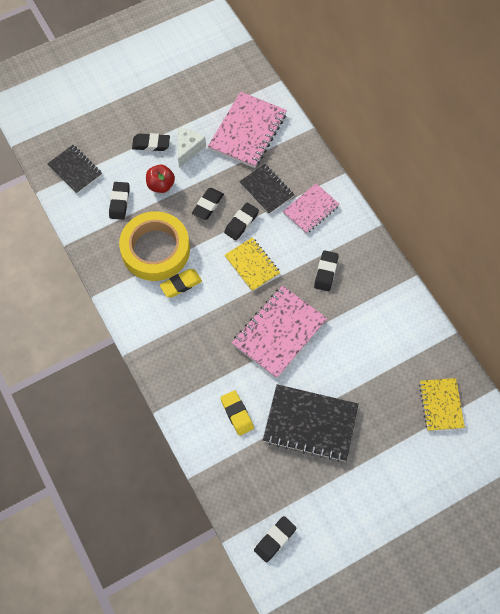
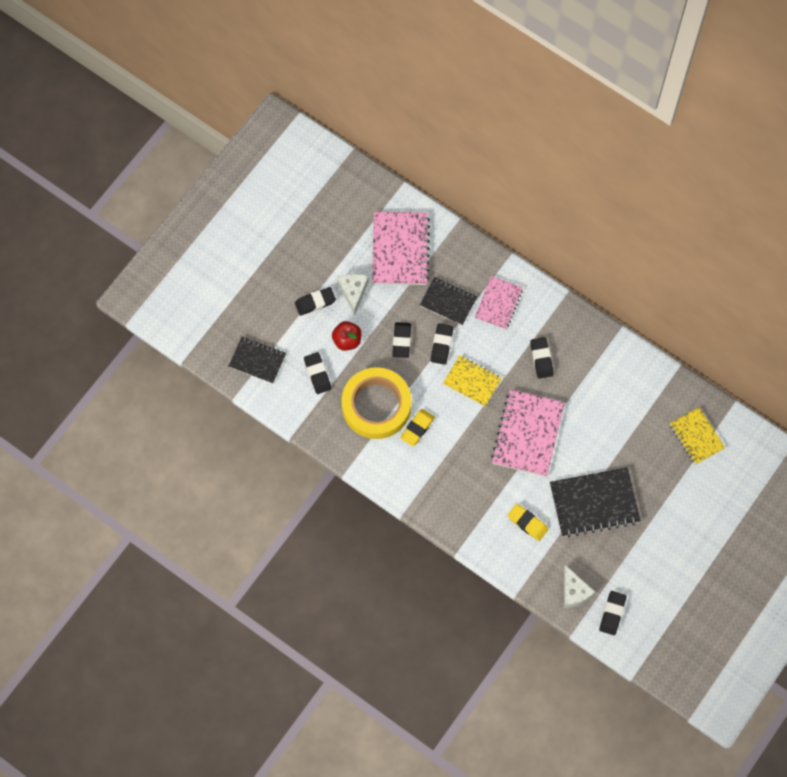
camera: 25 degrees left, 5 degrees up
none -> white cheese [564,565,595,608]

